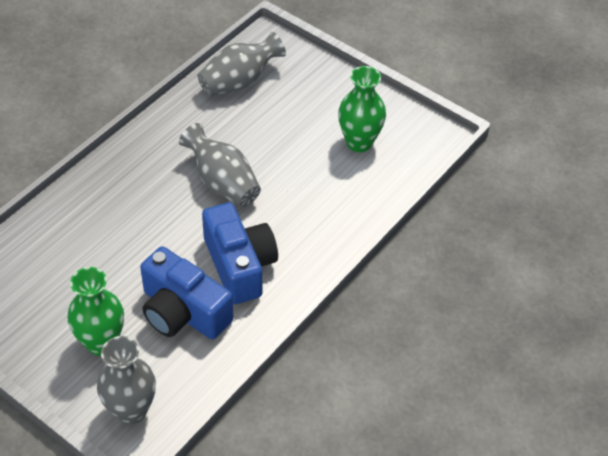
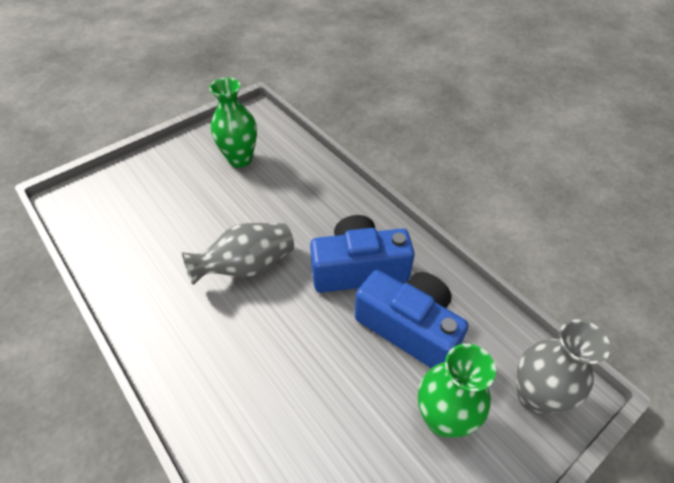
camera: 75 degrees left, 0 degrees up
blue camera [140,246,233,339] -> blue camera turned 105 degrees counterclockwise [355,270,468,368]
grey vase [198,32,286,96] -> none

